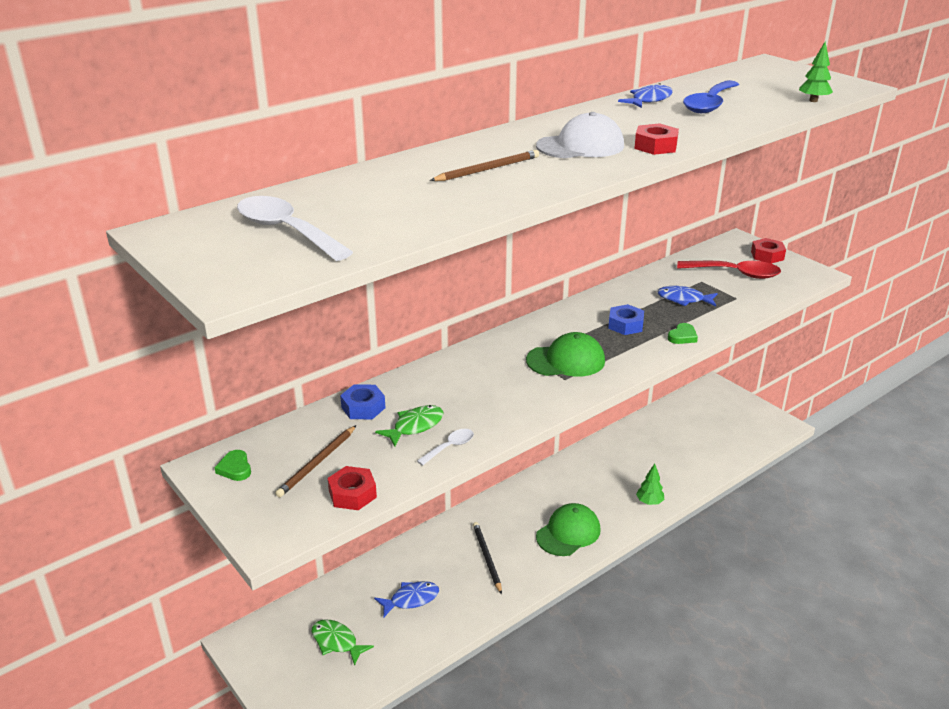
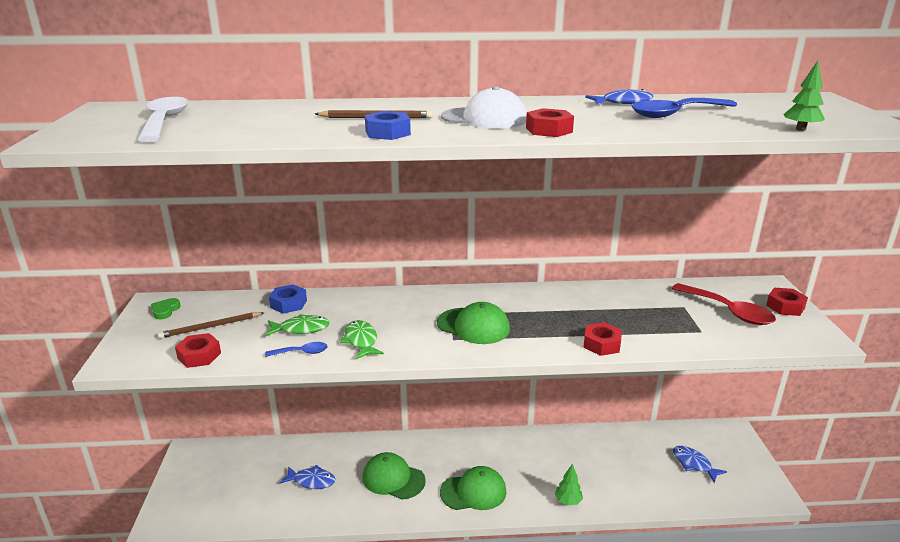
camera: 35 degrees right, 5 degrees down
green fish [312,619,374,666] -> green fish moved to [340,320,384,359]
white spoon [417,429,474,466] -> blue spoon [265,342,328,357]
black pencil [473,522,502,594] -> green cap [362,452,426,499]
blue nut [608,304,644,335] -> blue nut moved to [365,111,411,140]
blue fish [657,286,718,306] -> blue fish moved to [673,446,727,483]
green heart [668,323,698,344] -> red nut [583,322,622,356]

